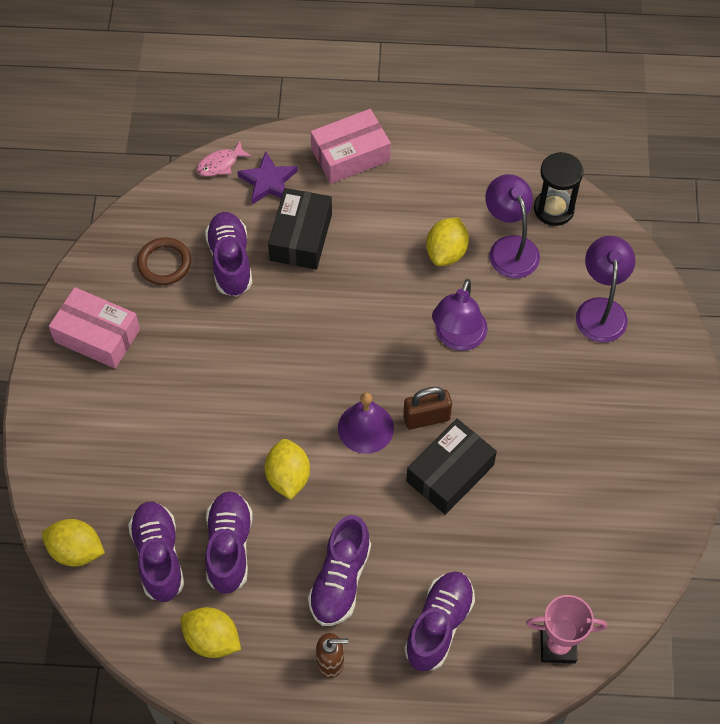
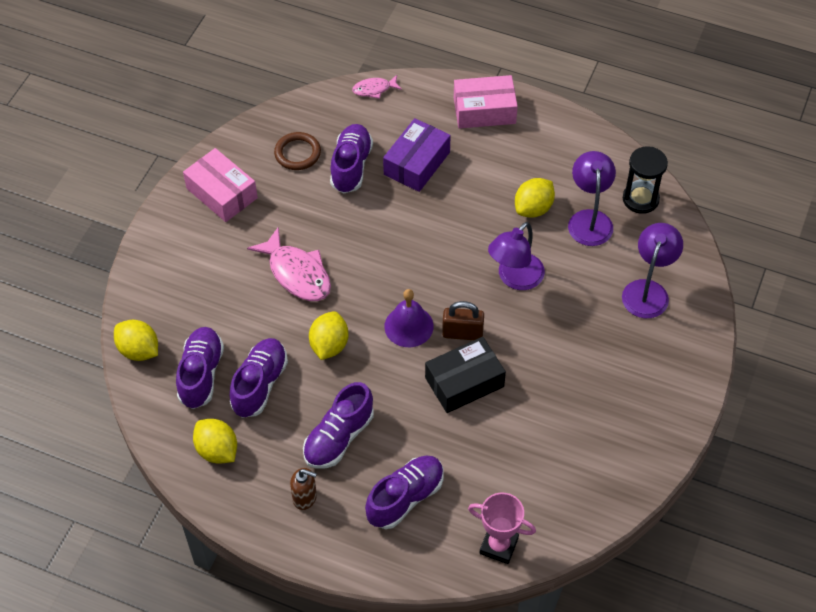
camera: 20 degrees right, 5 degrees down
purple star [237,151,298,204] -> none
black box [268,188,332,270] -> purple box [383,118,450,192]
none -> pink fish [247,227,331,301]

